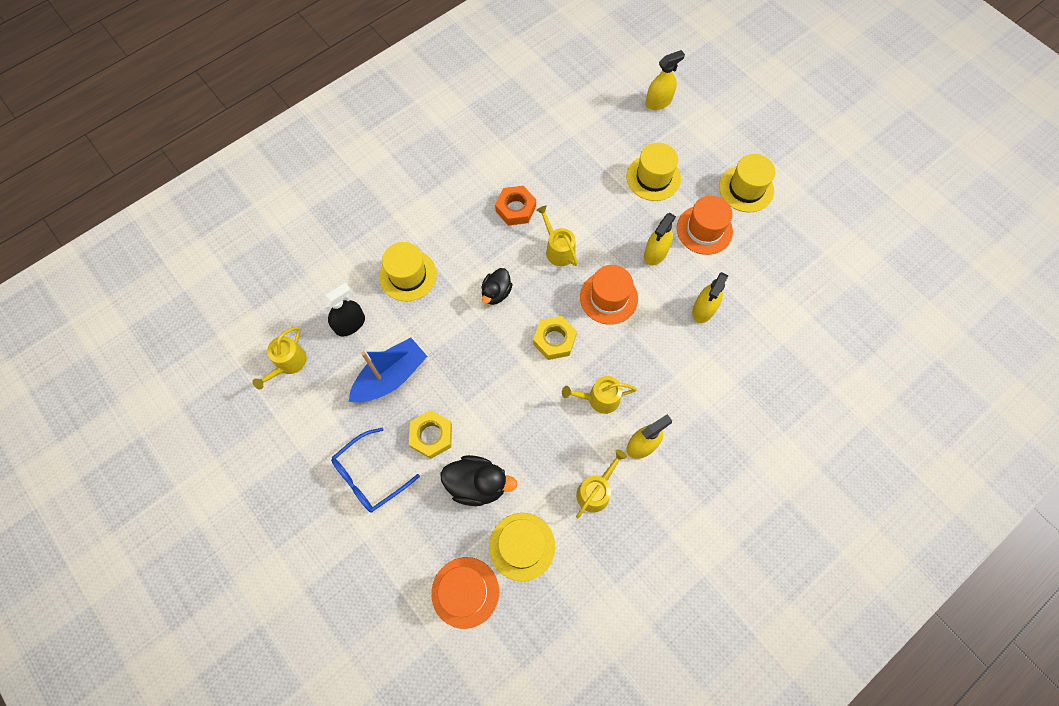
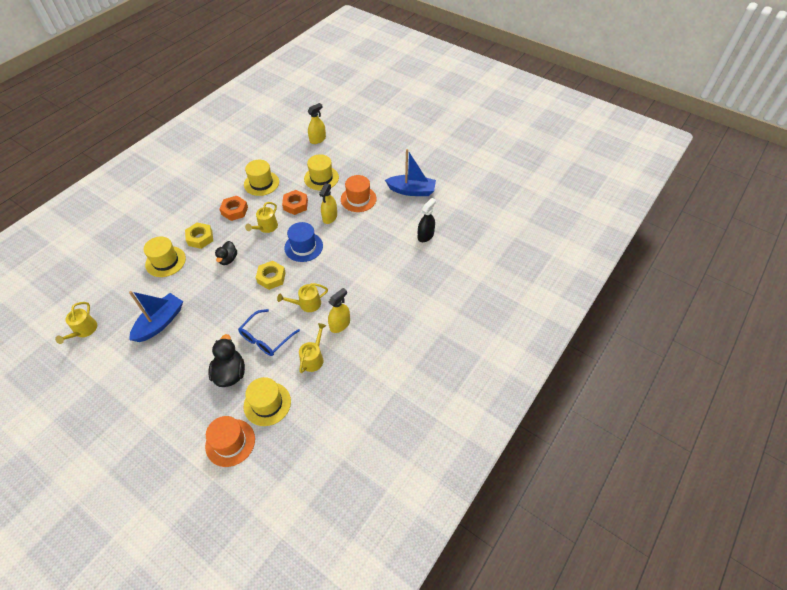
camera: 15 degrees left, 15 degrees down
black spray bottle [322,283,365,336] -> black spray bottle moved to [418,198,436,242]
blue glasses [331,427,420,513] -> blue glasses moved to [239,309,300,356]
yellow nut [409,410,452,459] -> yellow nut moved to [185,223,213,249]
black duck [440,455,517,506] -> black duck turned 90 degrees counterclockwise [208,334,245,387]
yellow watering can [536,205,578,266] -> yellow watering can turned 105 degrees counterclockwise [245,202,278,233]
orange hat [580,265,638,325] -> blue hat [284,222,323,262]
yellow spray bottle [692,272,729,323] -> none
yellow hat [719,154,776,212] -> yellow hat moved to [244,160,279,196]
none -> orange nut [282,190,308,215]
none -> blue boat [385,149,436,196]

